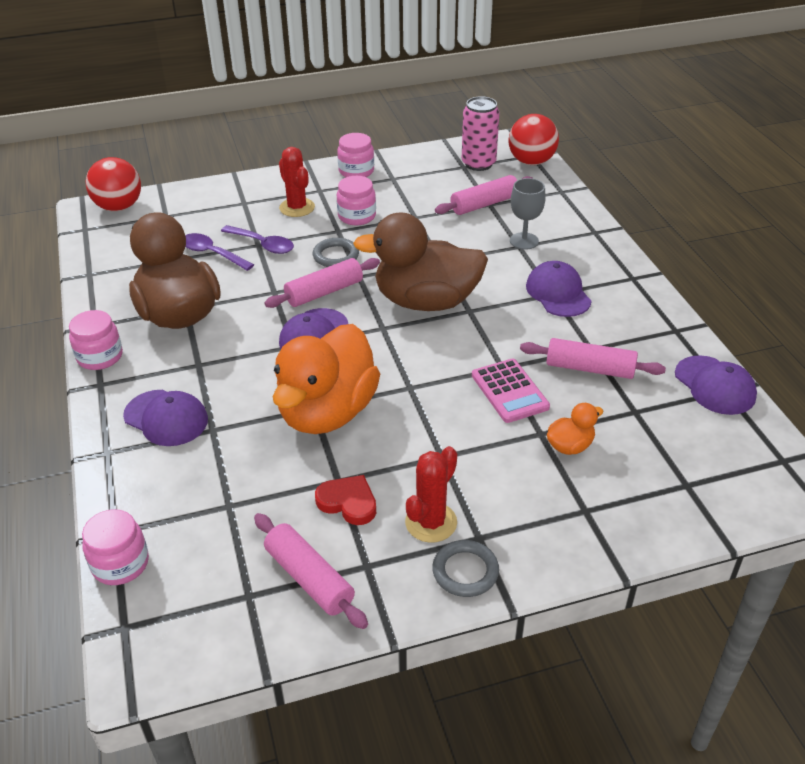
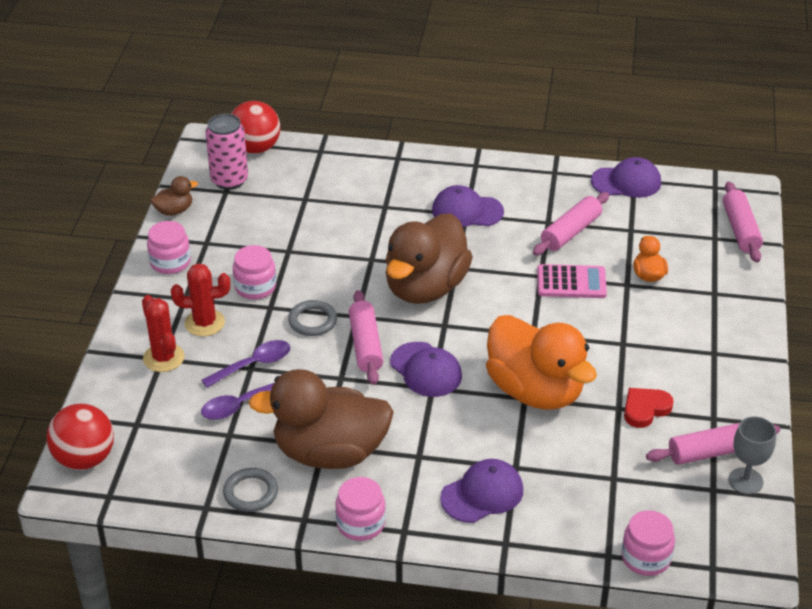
camera: 65 degrees left, 0 degrees up
red cactus [405,446,457,543] -> red cactus moved to [142,295,185,372]
grey ring [432,540,499,597] -> grey ring moved to [223,468,278,512]
pink rolling pin [435,175,532,215] -> pink rolling pin moved to [723,181,763,262]
grey goblet [510,178,546,250] -> grey goblet moved to [728,416,776,494]
none -> brown duck [151,176,198,216]

